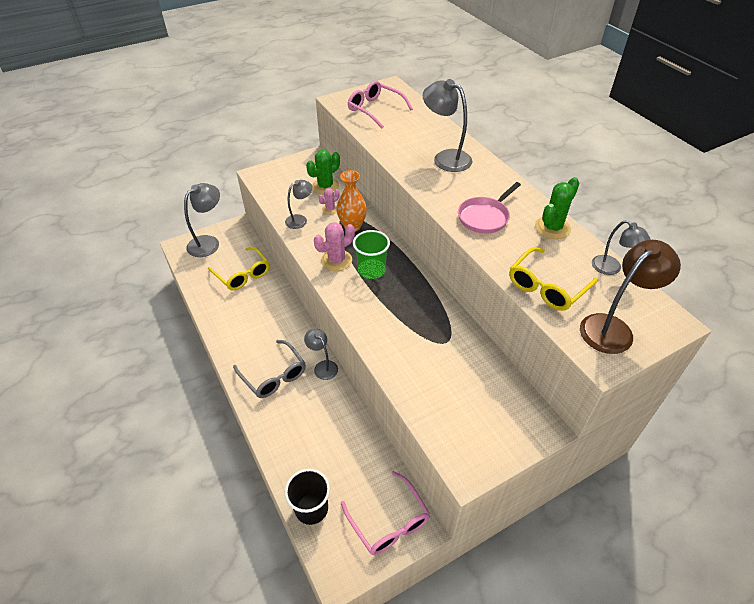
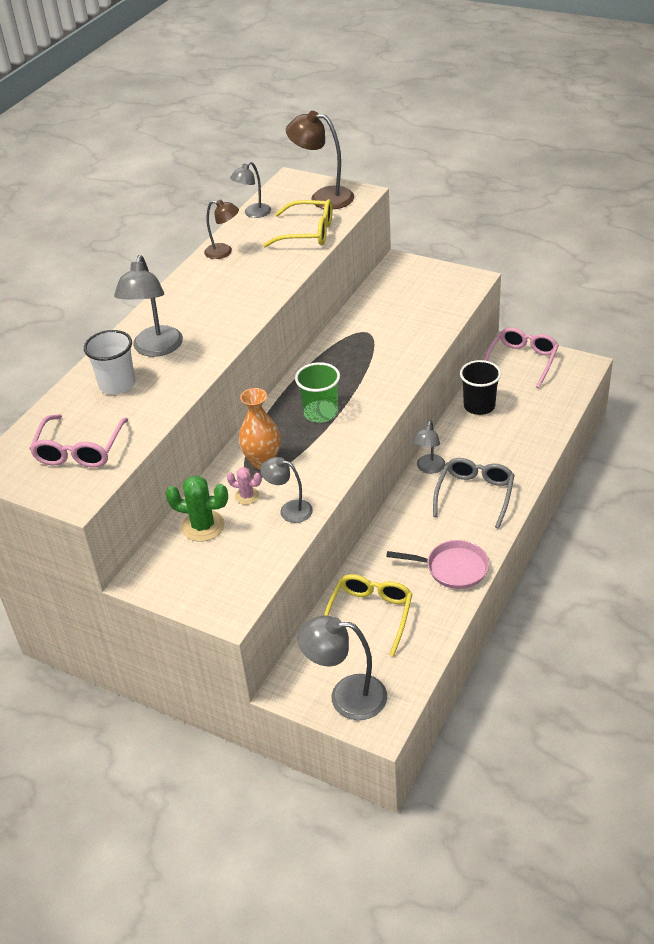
camera: 120 degrees left, 5 degrees down
black cup [285,469,330,525] -> black cup moved to [460,360,501,415]
pink cactus [314,222,355,271] -> none
pink pan [458,182,521,234] -> pink pan moved to [386,540,489,589]
green cactus [535,177,580,239] -> brown lamp [204,200,239,259]
grey lamp [592,220,650,275] -> grey lamp turned 150 degrees counterclockwise [230,162,271,218]
none -> white cup [84,330,135,394]

